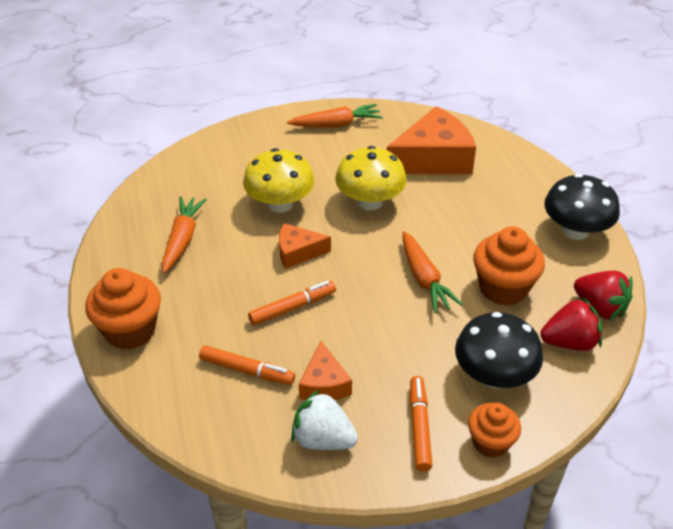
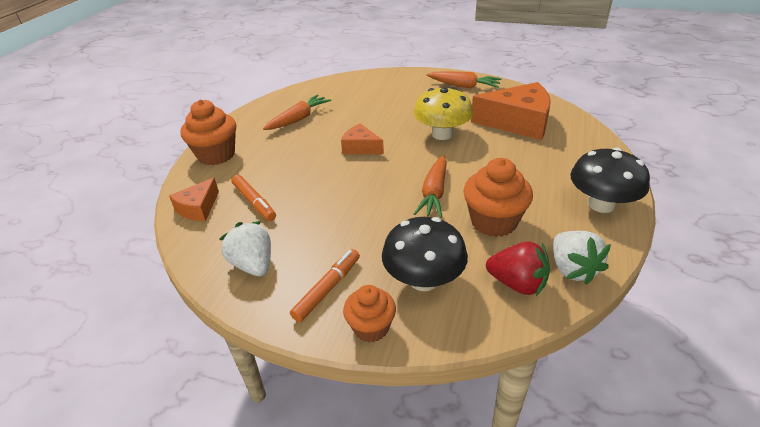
camera: 35 degrees right, 5 degrees down
yellow mushroom [243,148,315,213] -> none
orange marker [248,281,336,325] -> none
orange cheese [299,341,352,400] -> orange cheese moved to [169,178,219,221]
red strawberry [574,271,633,321] -> white strawberry [553,231,611,285]

